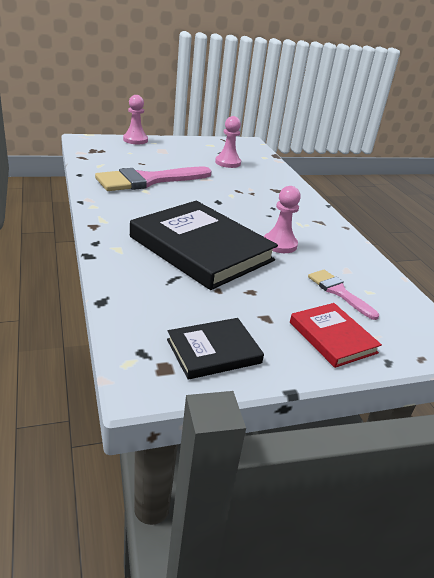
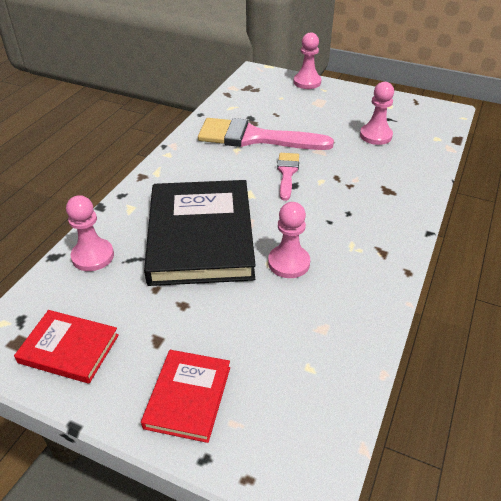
camera: 45 degrees right, 10 degrees up
black book [167,318,264,380] -> red book [14,310,119,383]
pink brush [308,270,379,320] -> pink brush moved to [277,153,299,201]
none -> pink pawn [66,195,114,271]

